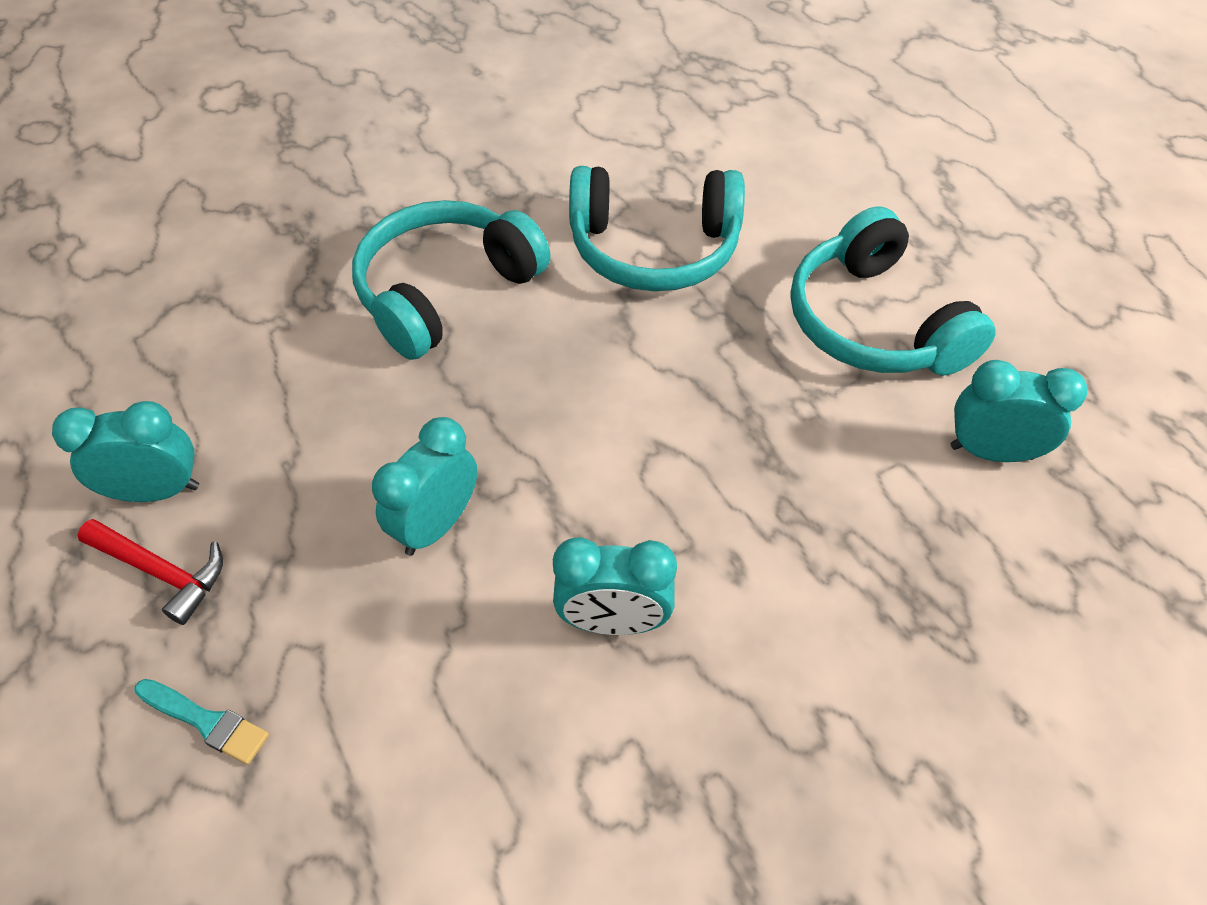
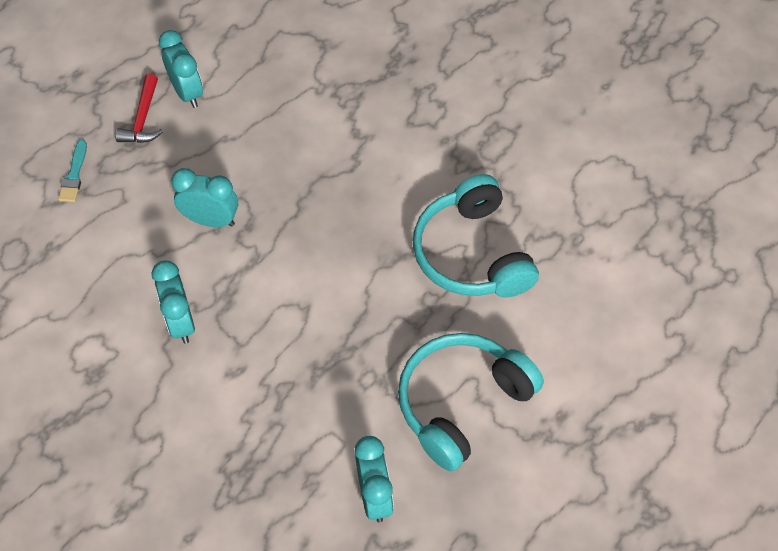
camera: 70 degrees right, 5 degrees up
turquoise headphones [352,200,551,360] -> none

